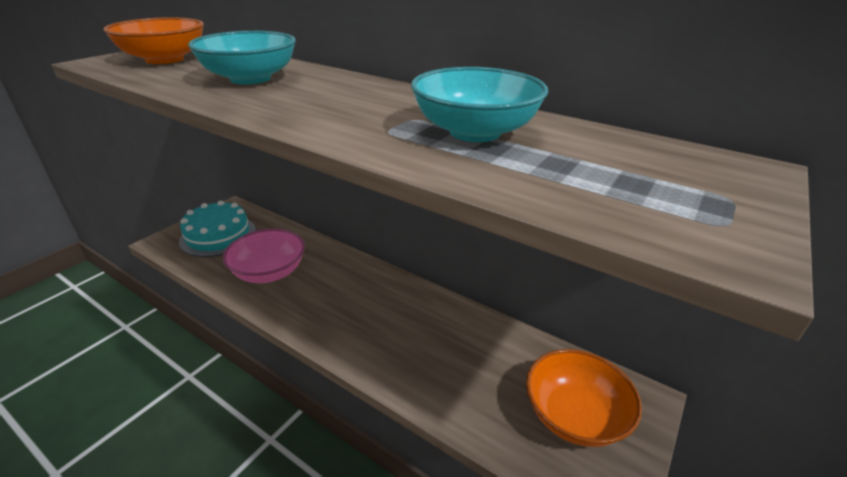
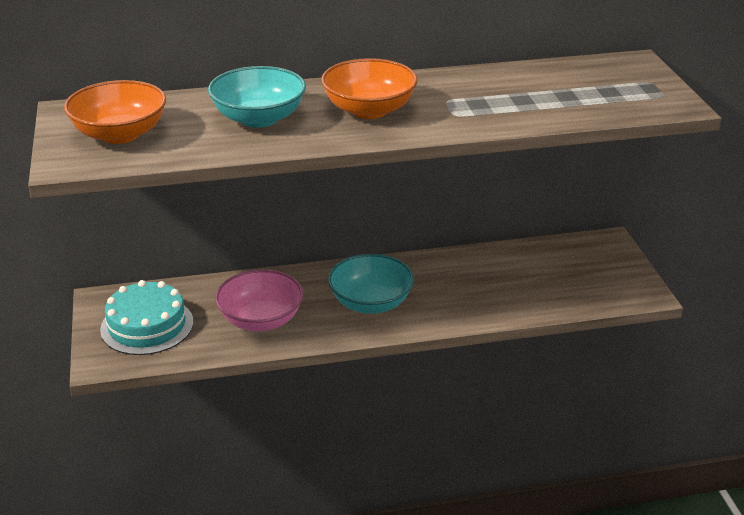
camera: 45 degrees left, 0 degrees up
turquoise bowl [411,67,548,142] -> turquoise bowl moved to [328,254,414,314]
orange bowl [526,349,642,447] -> orange bowl moved to [321,58,418,119]

